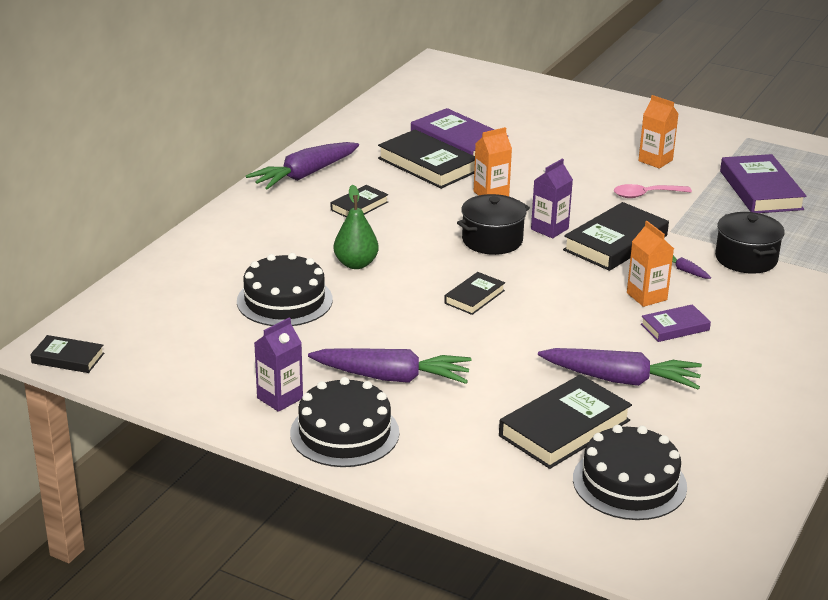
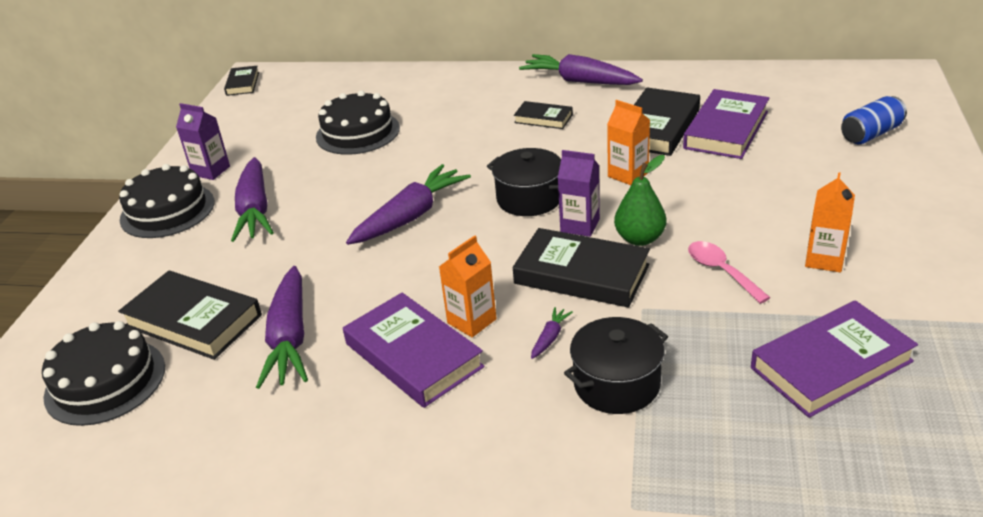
camera: 75 degrees right, 5 degrees up
green pear [334,185,379,269] -> green pear moved to [614,155,666,246]
black book [444,272,505,315] -> purple carrot [346,164,471,245]
purple book [641,304,711,342] -> purple book [343,293,485,408], size x1.81
none -> blue can [841,96,907,144]

